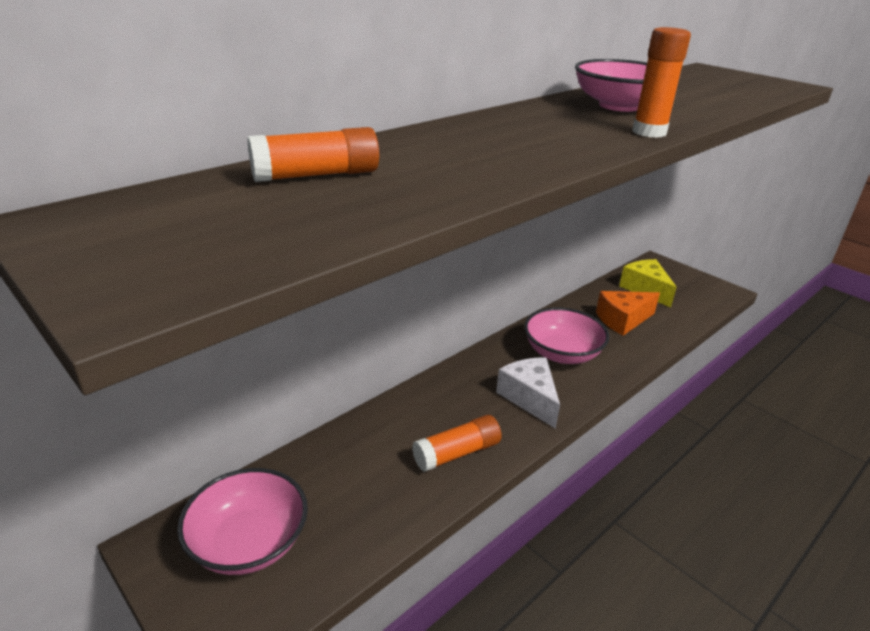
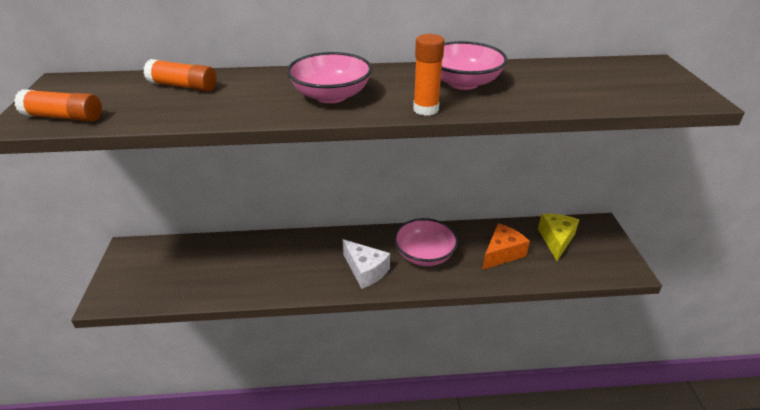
camera: 40 degrees right, 5 degrees up
pink bowl [177,468,308,575] -> pink bowl moved to [287,52,372,103]
orange glue stick [412,415,502,472] -> orange glue stick moved to [14,89,102,122]
white cheese [496,357,560,429] -> white cheese turned 120 degrees clockwise [343,239,390,289]
orange cheese [596,291,660,336] -> orange cheese turned 120 degrees clockwise [482,223,530,270]

